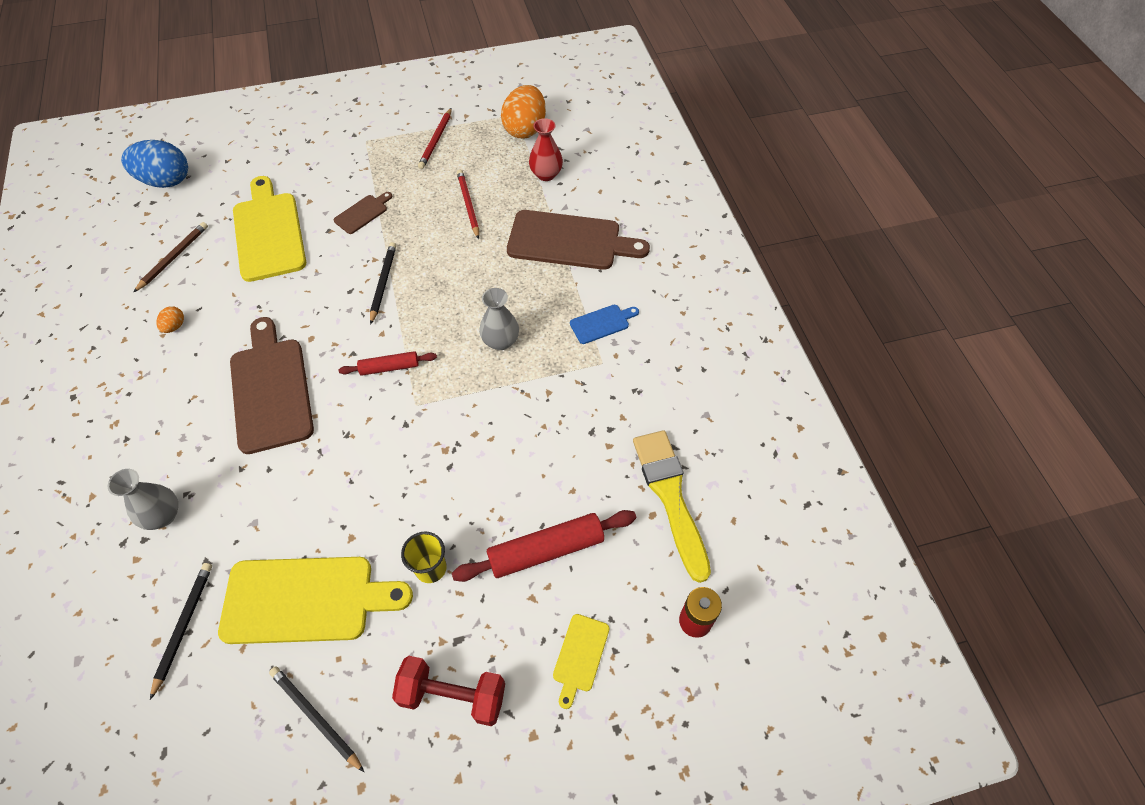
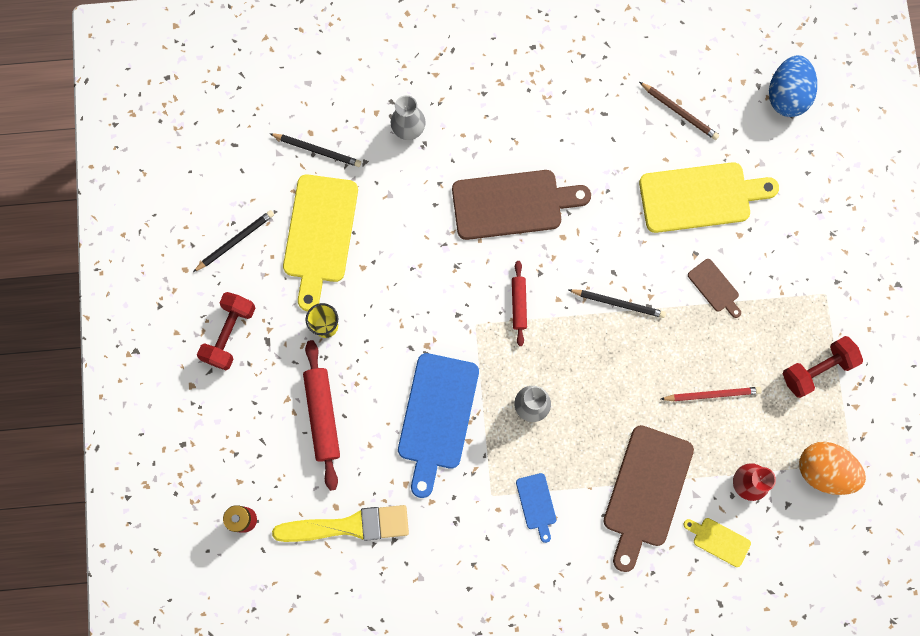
camera: 100 degrees right, 20 degrees up
orange egg [156,306,184,333] -> none
red pencil [418,108,452,169] -> red dumbbell [783,336,863,398]
yellow cutting board [553,614,609,709] -> yellow cutting board moved to [684,518,751,567]
none -> blue cutting board [398,353,479,498]

